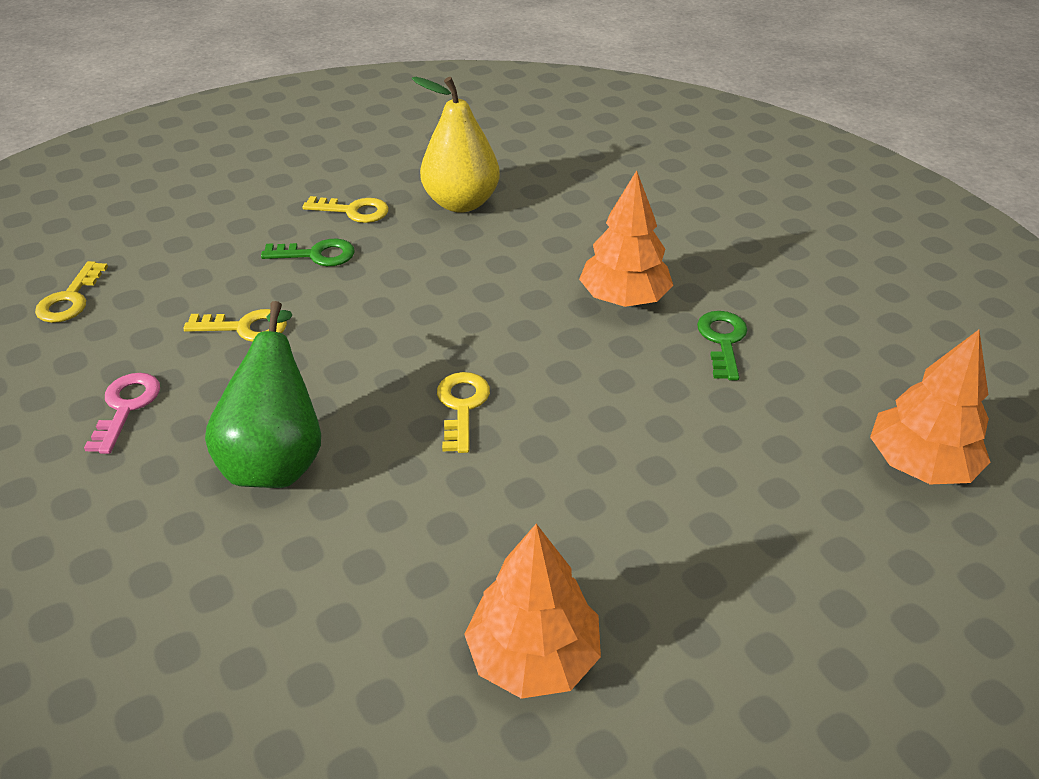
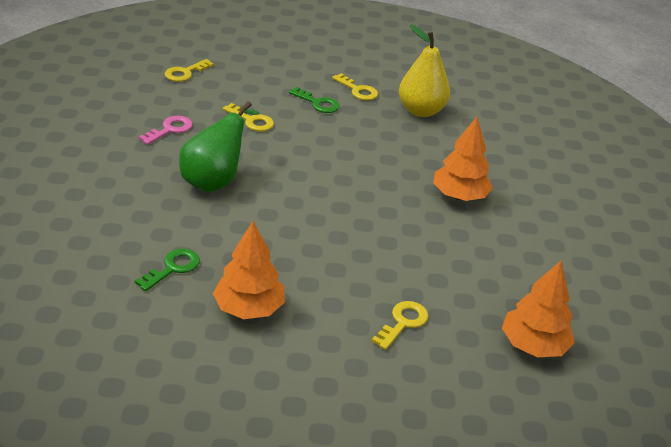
camera: 30 degrees right, 5 degrees down
yellow key [437,372,490,453] -> yellow key moved to [372,301,428,350]
green key [697,311,747,380] -> green key moved to [135,249,200,291]

